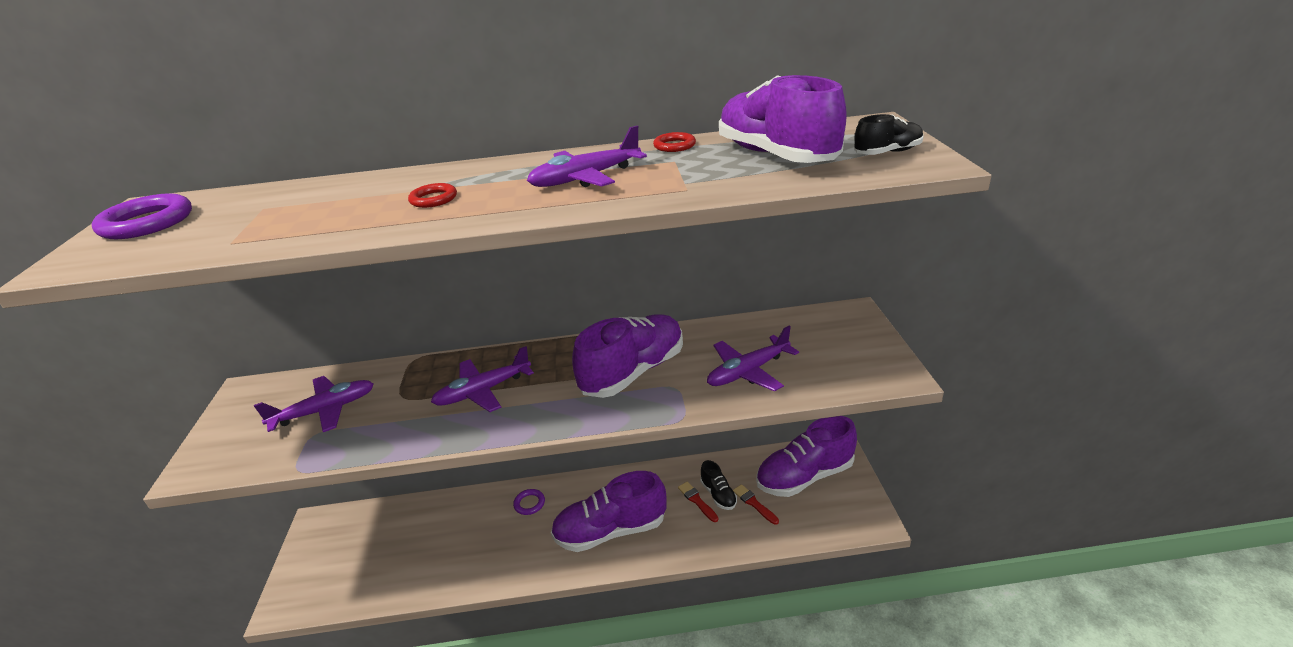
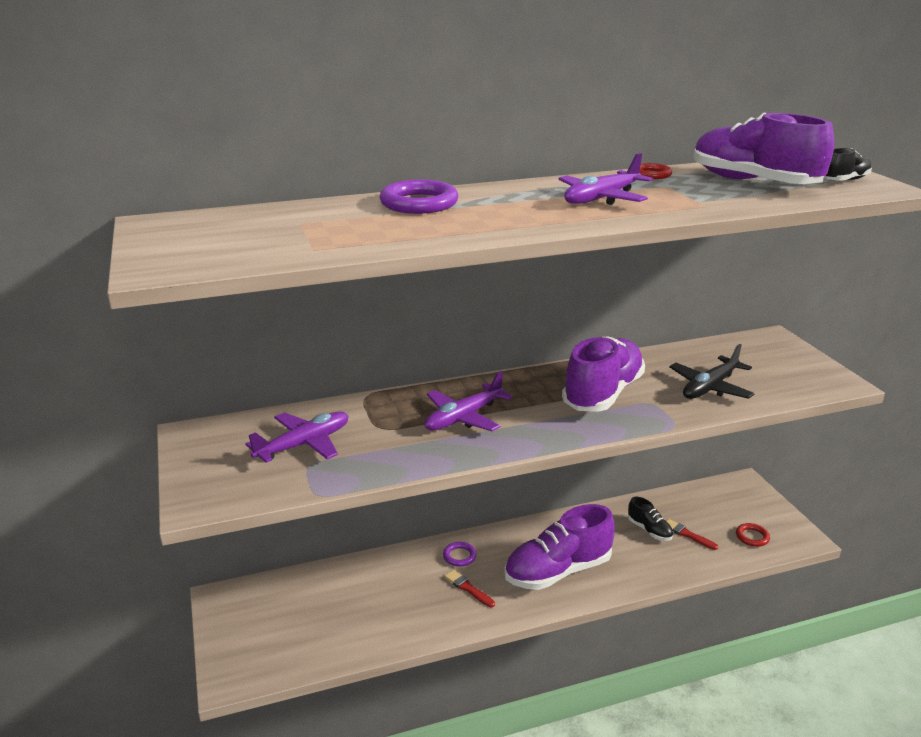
camera: 15 degrees left, 5 degrees down
purple ring [92,193,192,239] -> purple ring moved to [380,180,458,214]
red ring [408,183,457,208] -> red ring moved to [736,523,770,547]
red brush [678,482,718,522] -> red brush moved to [445,570,495,607]
purple plane [707,326,799,391] -> black plane [669,344,755,399]
purple shoe [756,416,857,497] -> none

